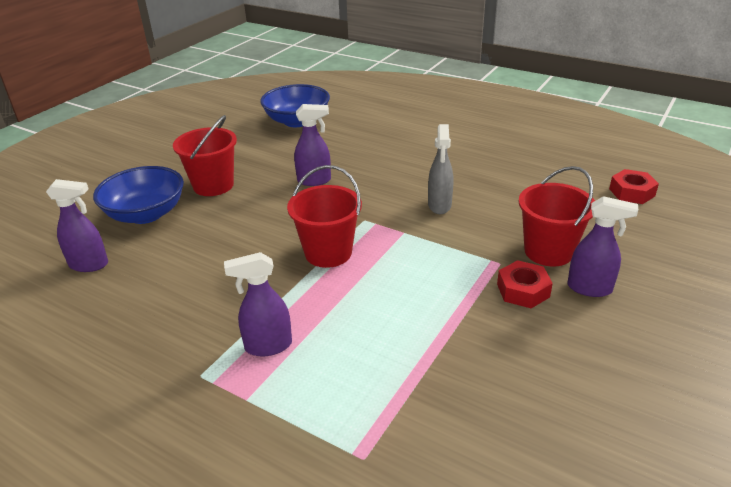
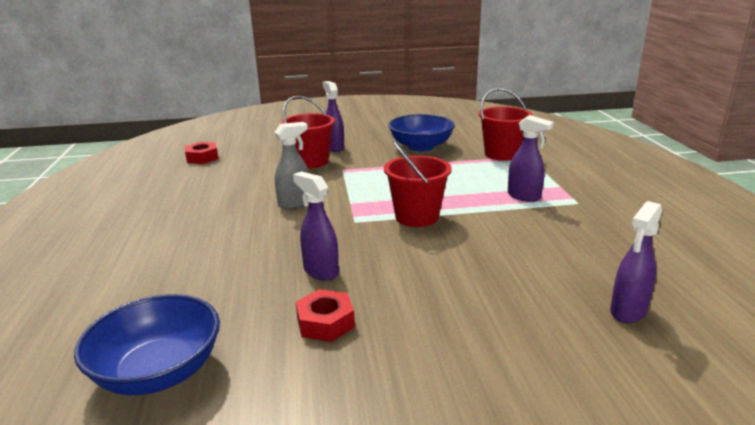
camera: 130 degrees left, 10 degrees down
purple spray bottle [46,179,108,272] -> purple spray bottle turned 105 degrees counterclockwise [610,201,662,323]
blue bowl [93,166,184,224] -> blue bowl moved to [388,114,455,152]
red bucket [173,115,237,196] -> red bucket moved to [478,88,533,161]
red nut [497,260,553,308] -> red nut moved to [296,289,355,342]

